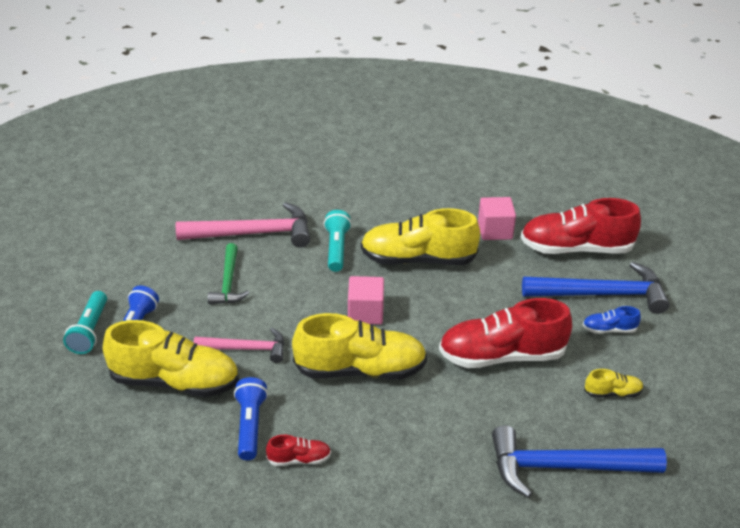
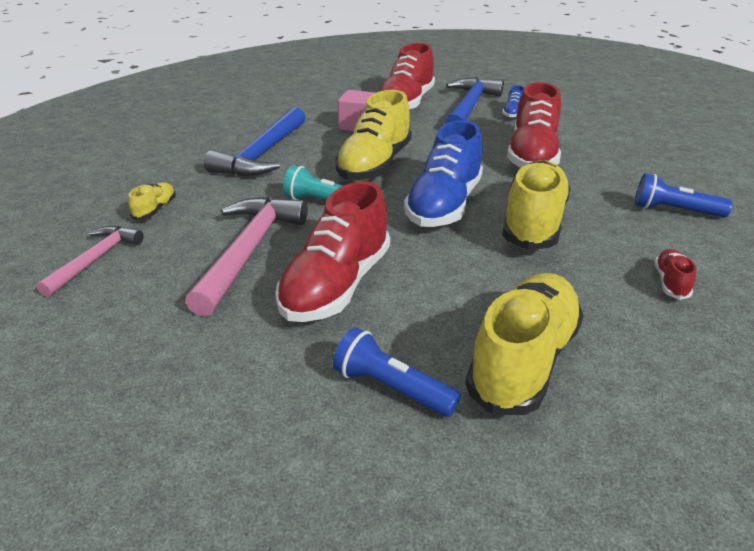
camera: 70 degrees left, 5 degrees down
turquoise flashlight [63,291,107,354] -> none
pink hammer [194,328,284,363] -> pink hammer moved to [36,226,143,297]
green hammer [208,243,249,304] -> red shoe [275,181,390,322]
blue flashlight [234,377,268,460] -> blue flashlight moved to [635,173,733,218]
pink cube [348,276,384,324] -> blue shoe [404,120,483,227]
blue hammer [492,425,667,498] -> blue hammer moved to [204,107,306,176]
yellow shoe [584,369,644,398] -> yellow shoe moved to [128,183,176,220]

